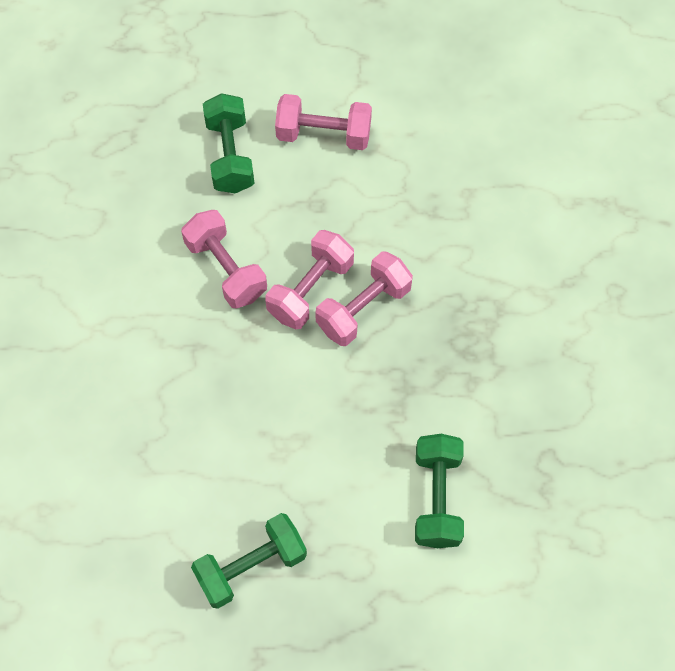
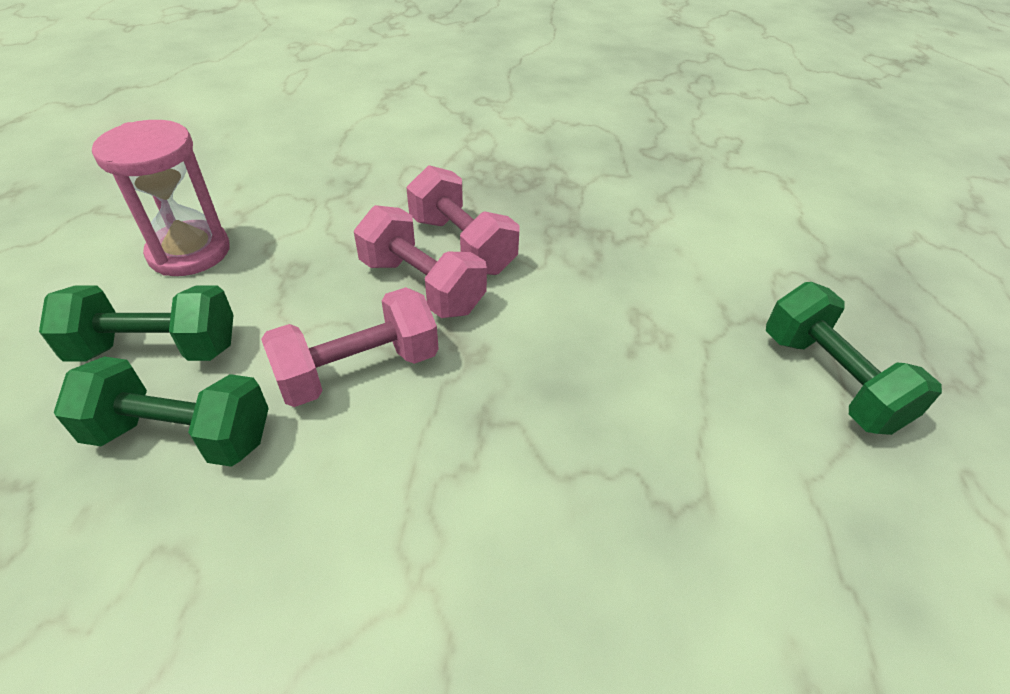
camera: 85 degrees left, 20 degrees down
pink dumbbell [275,94,372,150] -> pink hourglass [92,120,230,276]
green dumbbell [415,434,464,548] -> green dumbbell moved to [54,356,269,467]

